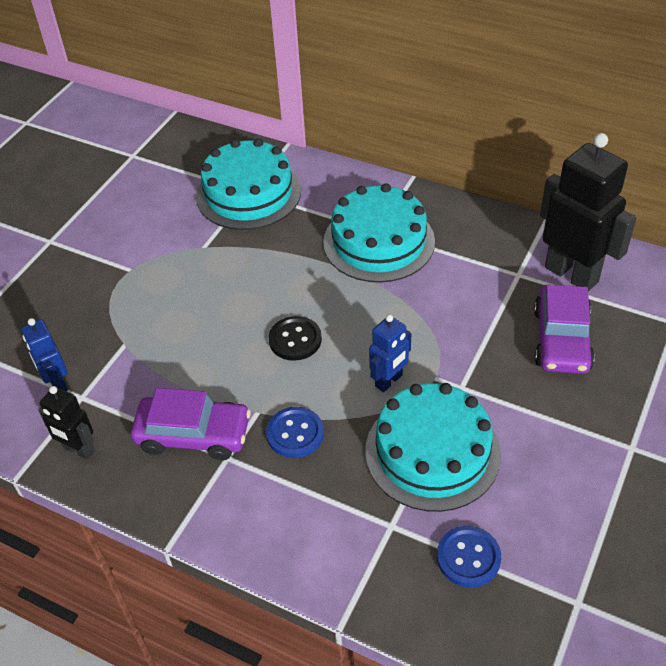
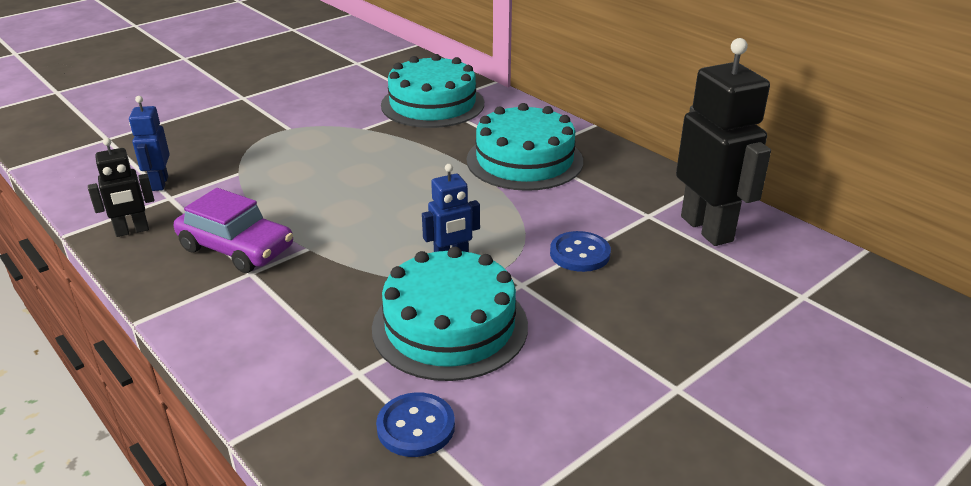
camera: 20 degrees right, 15 degrees down
black robot [39,386,95,460] -> black robot turned 75 degrees counterclockwise [88,138,154,237]
blue button [266,407,324,458] -> blue button moved to [550,231,611,272]
black button [269,316,322,361] -> none
purple car [534,284,595,374] -> none

